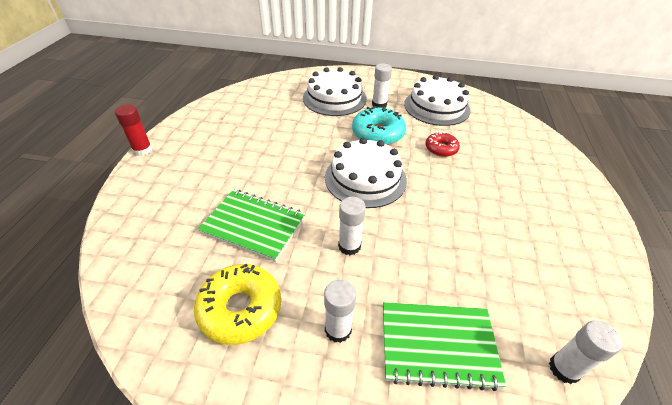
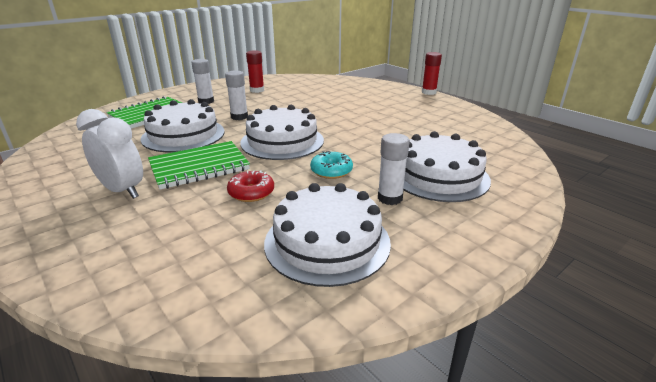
camera: 130 degrees right, 15 degrees down
yellow donut [194,264,281,345] -> red glue stick [246,50,264,93]
green notebook [198,189,305,262] -> green notebook moved to [148,141,250,189]
turquoise donut [352,106,406,145] -> turquoise donut [310,151,353,179], size x0.60
white glue stick [549,320,623,384] -> none
none -> white clock [76,109,143,199]
none -> white cake [141,99,225,152]

